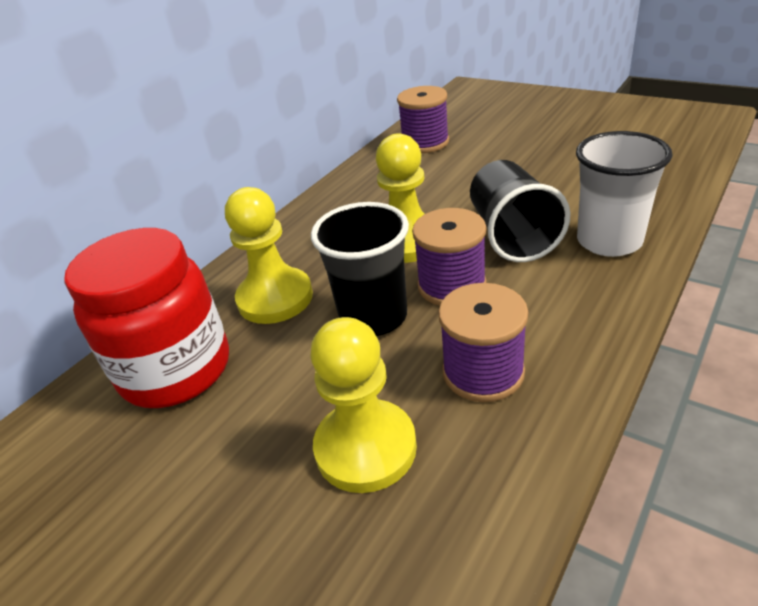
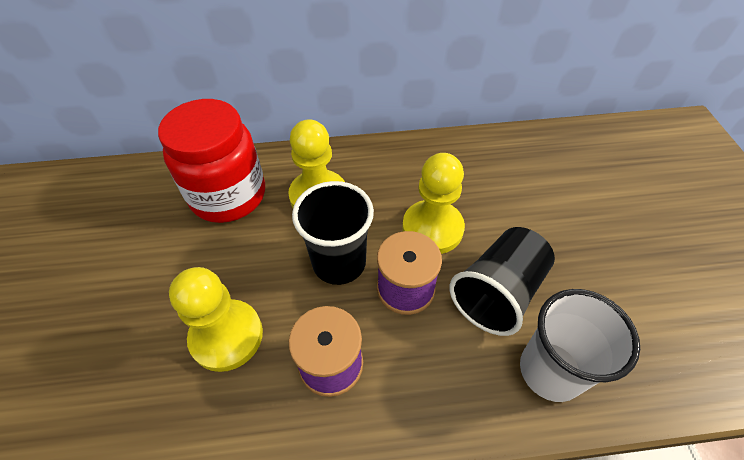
camera: 45 degrees right, 15 degrees up
purple spool [397,86,449,153] -> none

